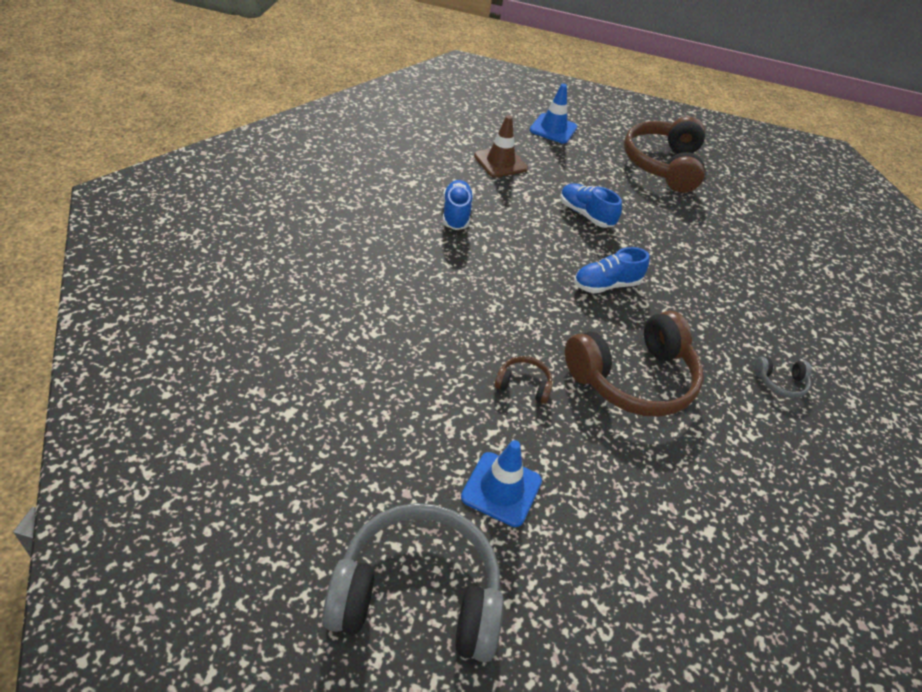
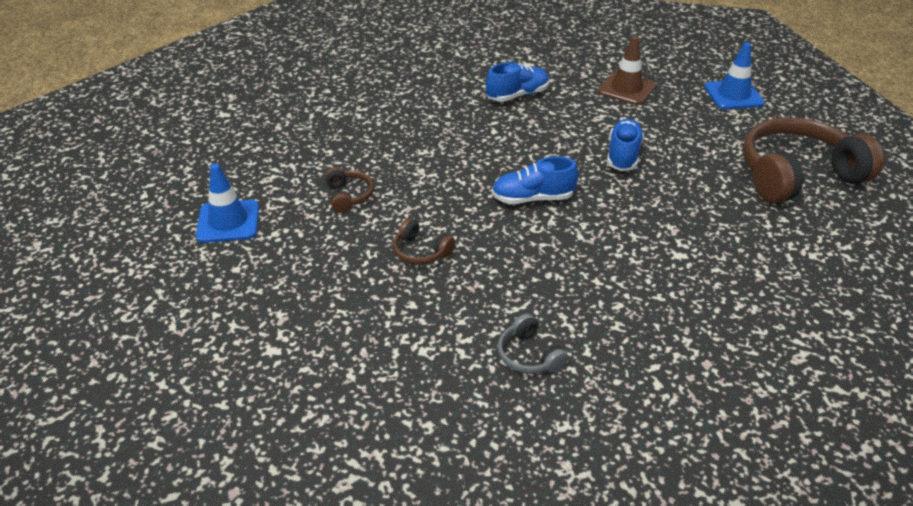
camera: 65 degrees right, 5 degrees down
grey headphones [323,503,504,662] -> none
brown headphones [565,311,703,417] -> brown headphones [393,218,455,265], size x0.43
blue shoe [574,247,649,293] -> blue shoe turned 45 degrees counterclockwise [492,156,578,204]

